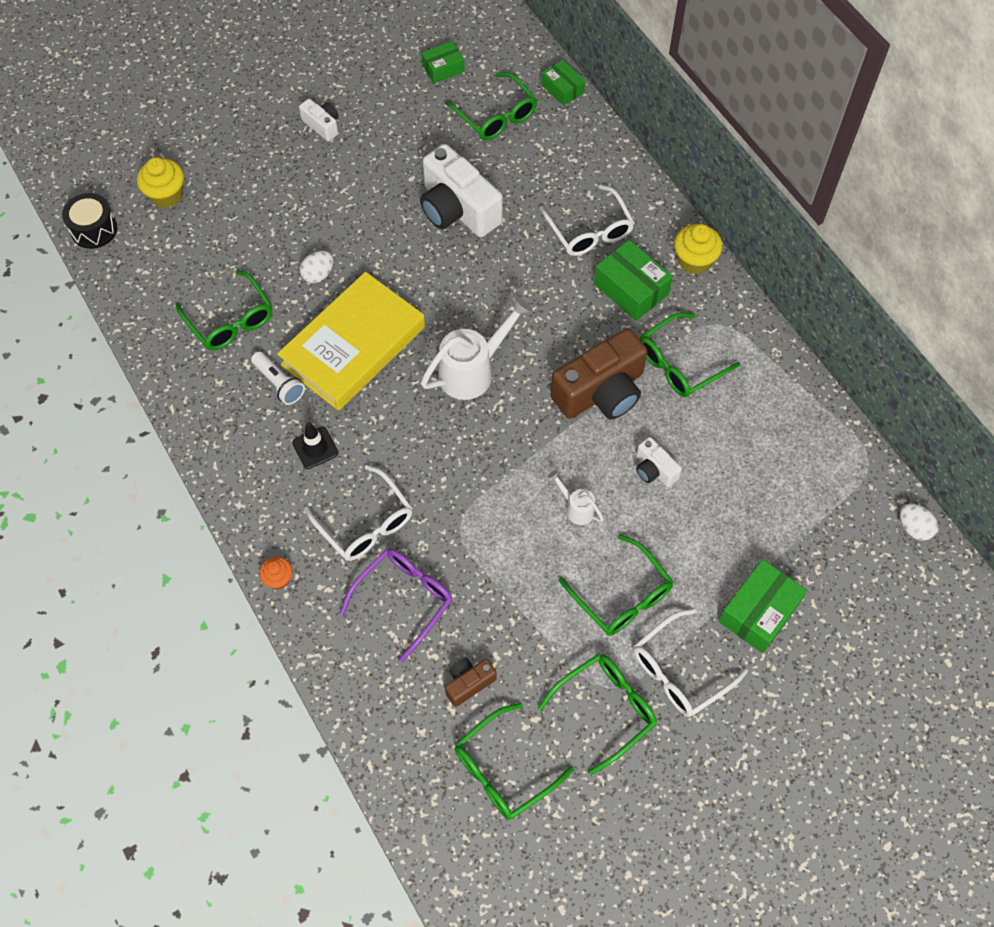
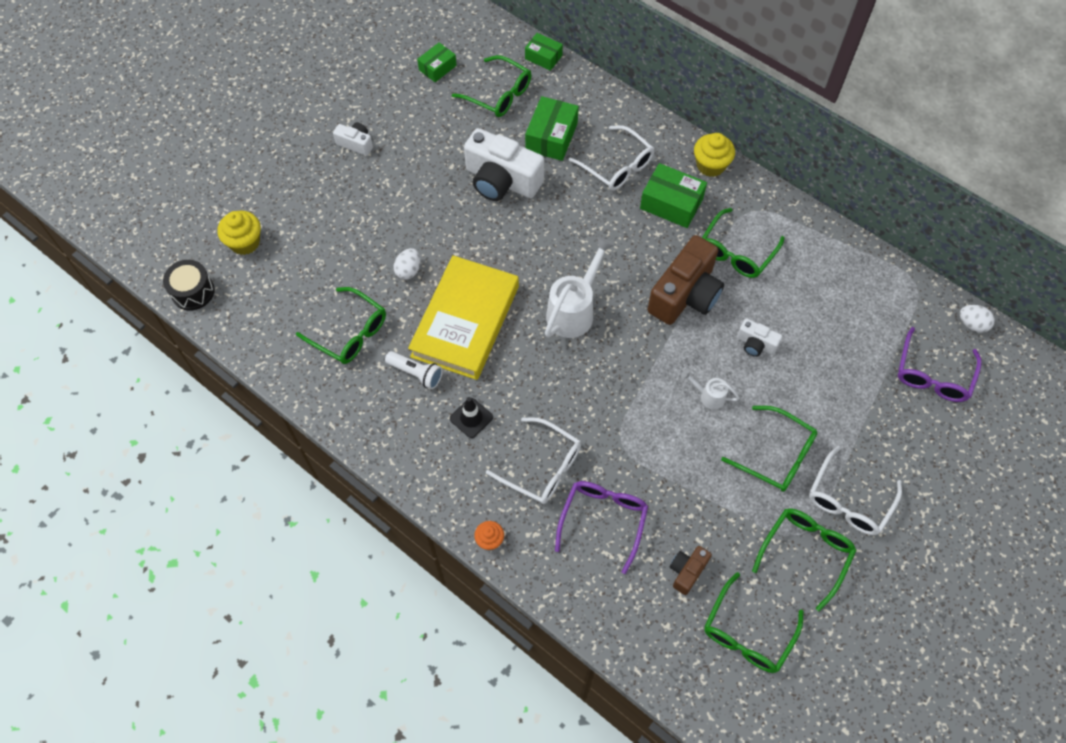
camera: 20 degrees left, 0 degrees up
green box [719,559,808,653] -> green box moved to [525,96,579,161]
none -> purple glasses [898,327,981,402]

